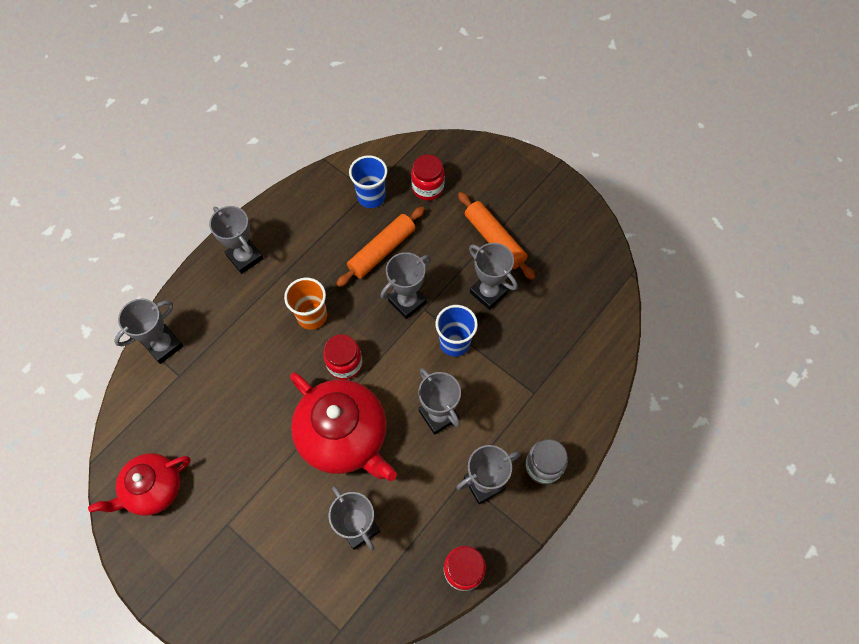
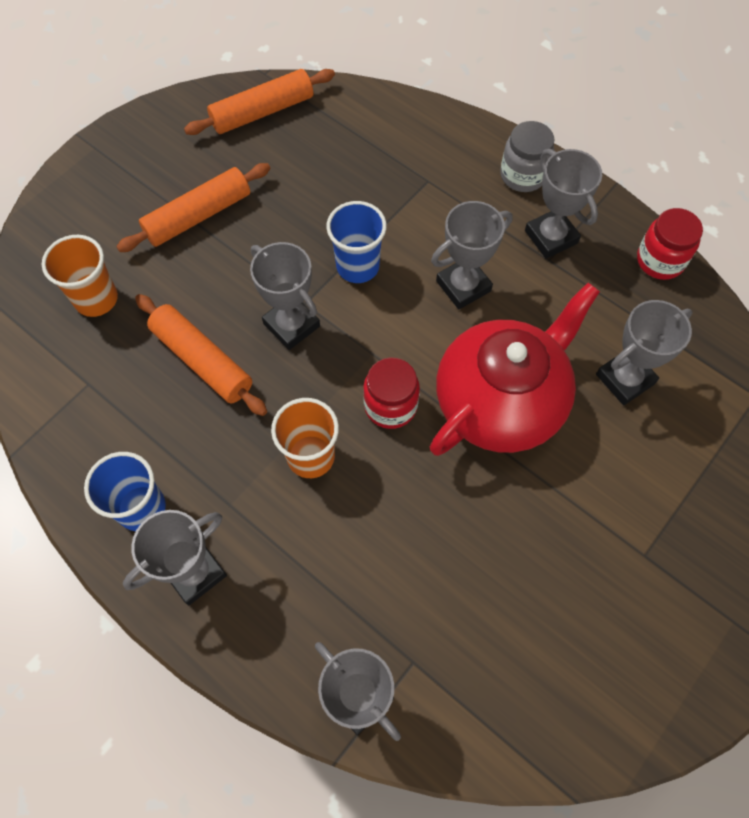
camera: 90 degrees left, 0 degrees up
red teapot [88,453,191,516] -> none
blue cup [349,155,387,208] -> blue cup moved to [84,452,166,531]
red jar [411,154,445,200] -> orange cup [42,235,118,317]
grey trophy [469,243,518,310] -> none
none -> orange rolling pin [184,69,335,135]

